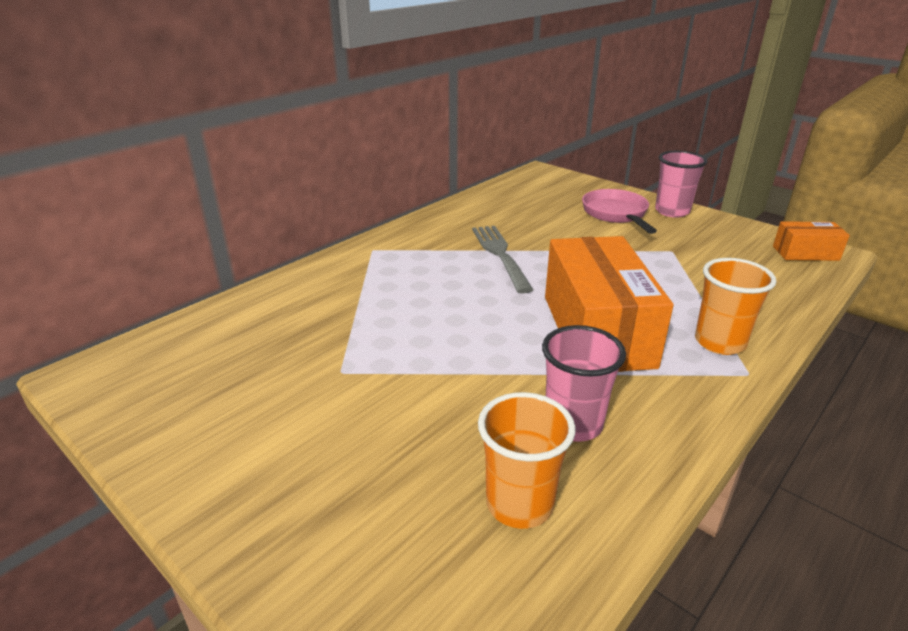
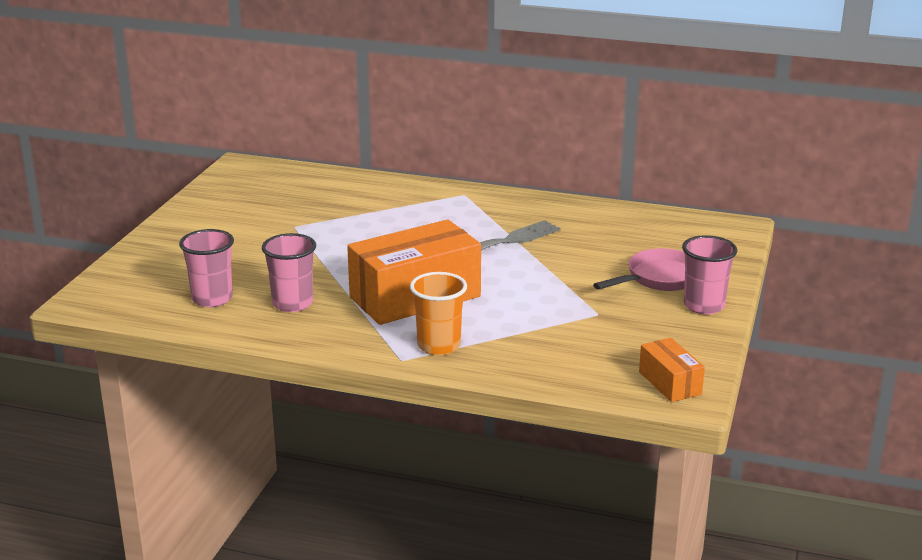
camera: 65 degrees right, 5 degrees down
orange cup [478,392,576,529] -> pink cup [179,229,234,307]

